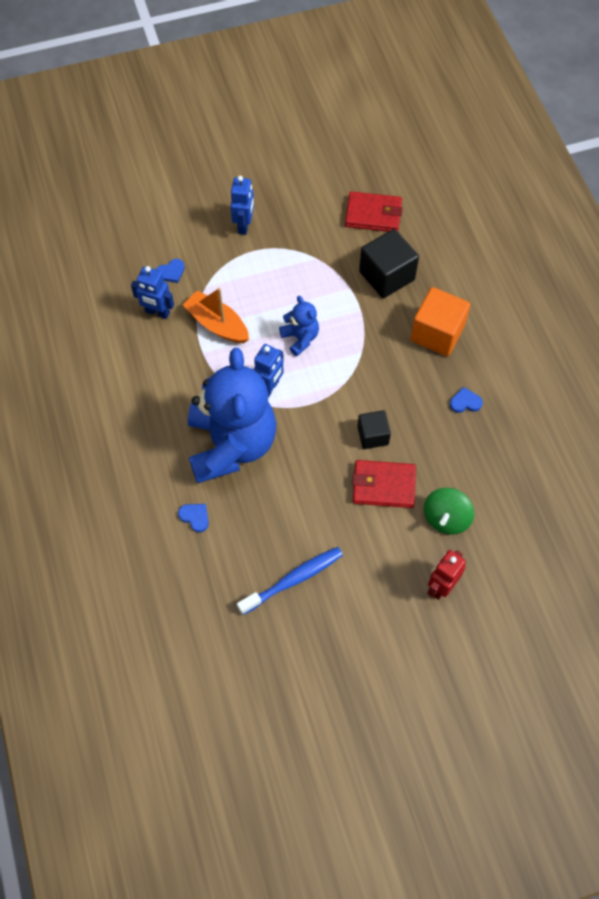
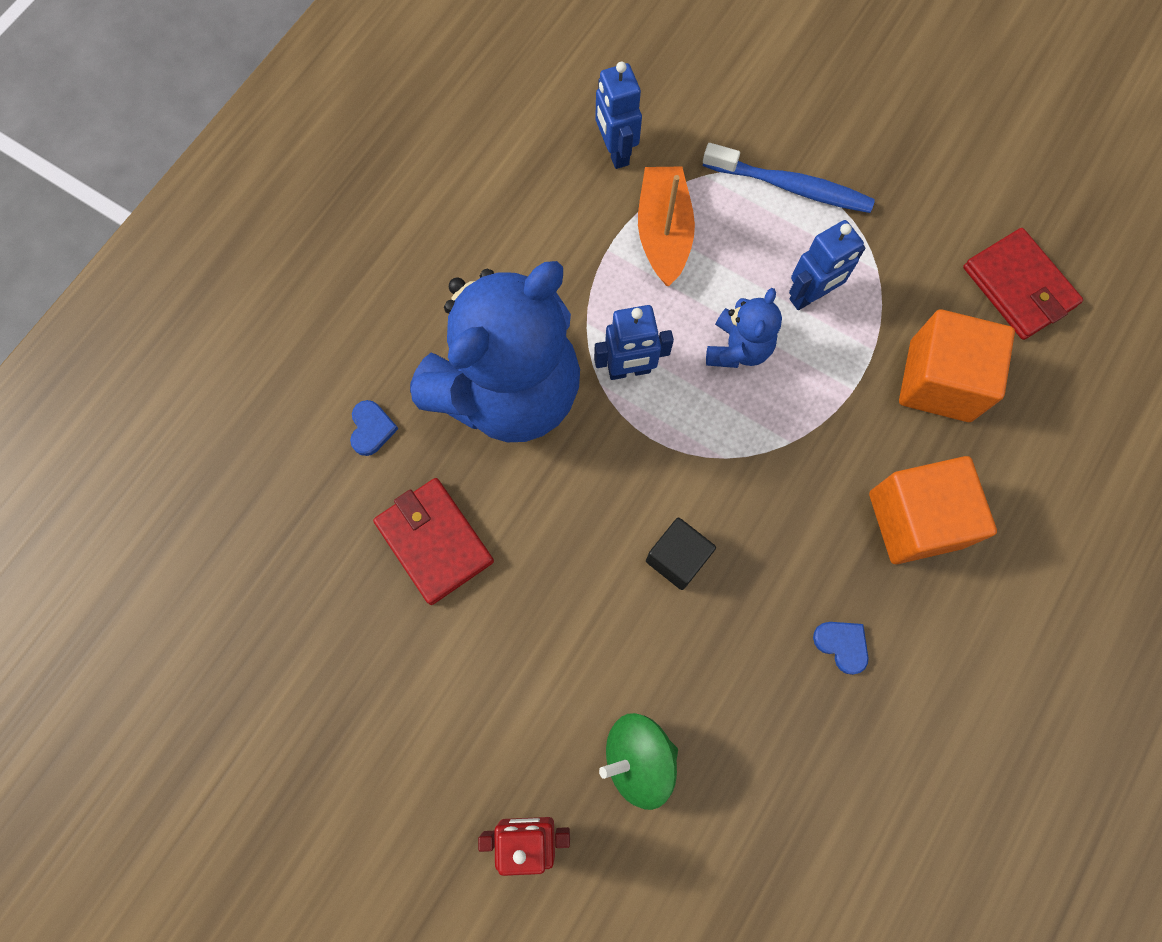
camera: 50 degrees right, 10 degrees up
blue heart [156,259,185,283] -> none
blue robot [231,176,254,235] -> blue robot moved to [789,220,865,310]
blue toothbrush [237,547,343,615] -> blue toothbrush moved to [703,143,875,213]
red wallet [352,460,416,508] -> red wallet moved to [373,478,494,605]
black cube [359,229,419,298] -> orange cube [899,309,1015,422]

